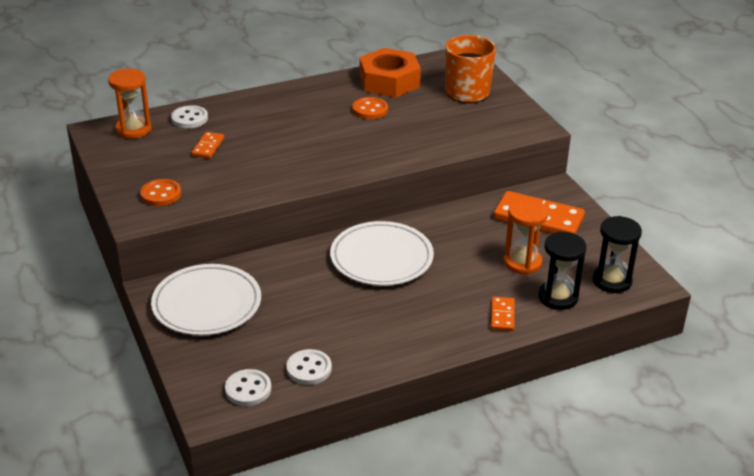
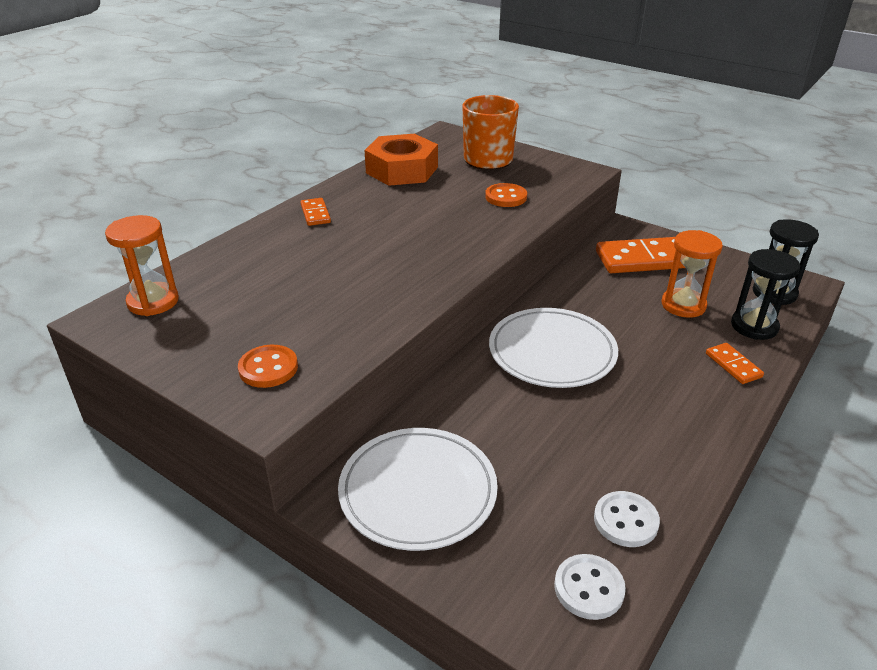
camera: 30 degrees left, 0 degrees up
white button [171,105,208,128] -> none
orange domino [191,132,224,159] -> orange domino moved to [301,198,331,226]
orange button [352,97,388,119] -> orange button moved to [485,183,527,207]

